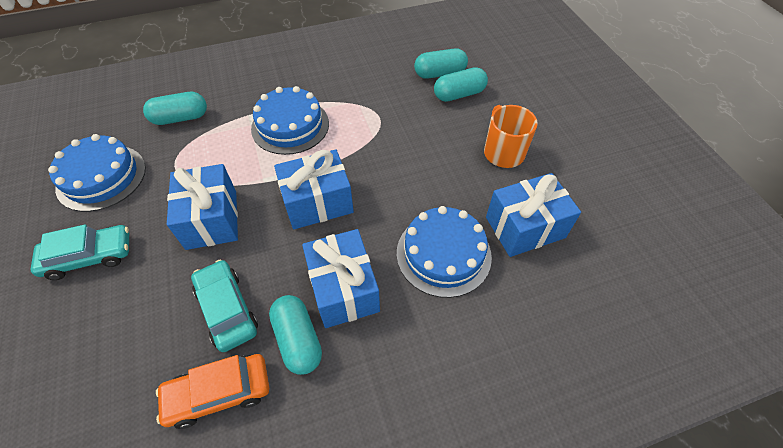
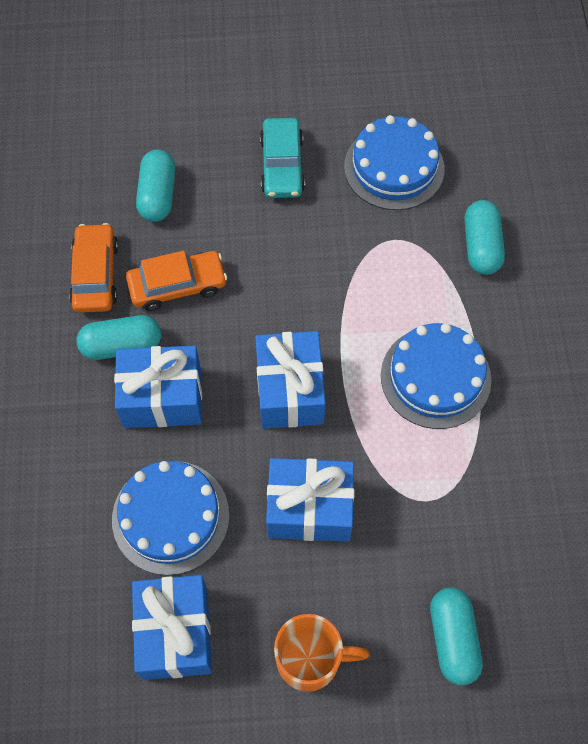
camera: 105 degrees right, 10 degrees up
blue gift [167,164,238,250] -> blue gift moved to [266,458,354,542]
turquoise car [191,260,258,352] -> orange car [126,251,227,311]
turquoise capsule [414,48,468,79] -> turquoise capsule moved to [136,149,175,222]

